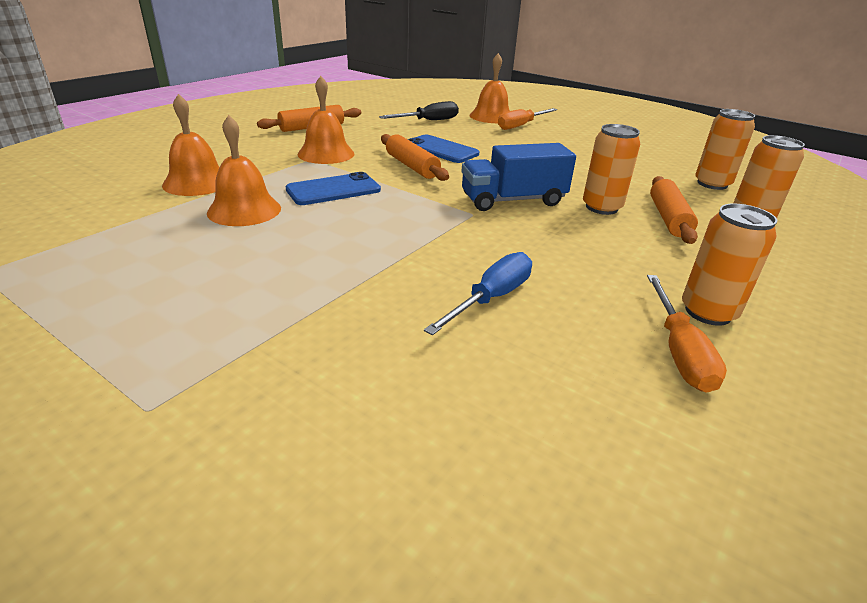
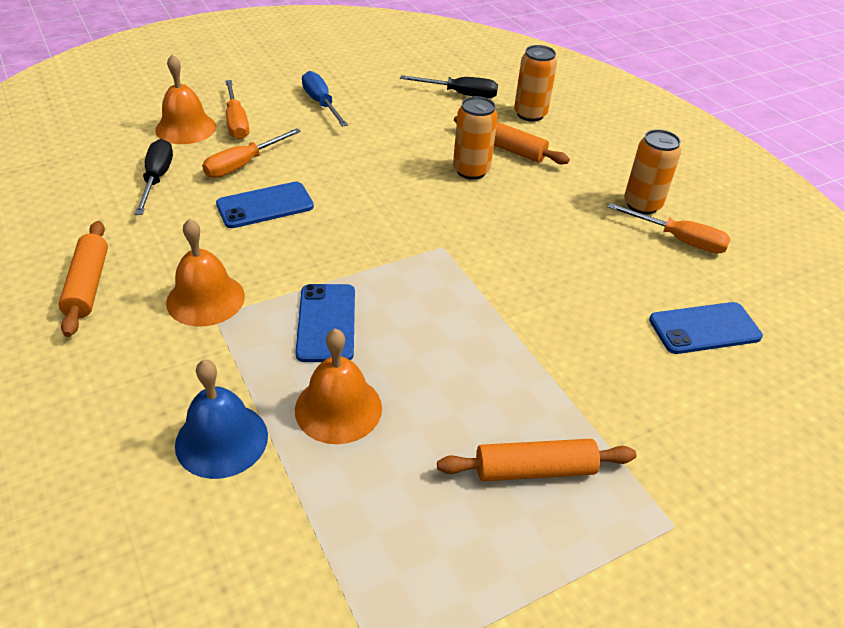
camera: 65 degrees left, 10 degrees up
orange bell [162,94,220,196] -> blue bell [175,360,268,479]
orange rolling pin [381,134,449,181] -> orange rolling pin moved to [437,439,637,481]
blue screwdriver [424,252,532,335] -> blue screwdriver moved to [302,71,348,127]
blue truck [462,143,576,211] -> none
orange can [695,109,755,190] -> black screwdriver [400,75,498,98]
none -> orange screwdriver [202,128,301,178]
none -> blue phone [649,302,763,354]

